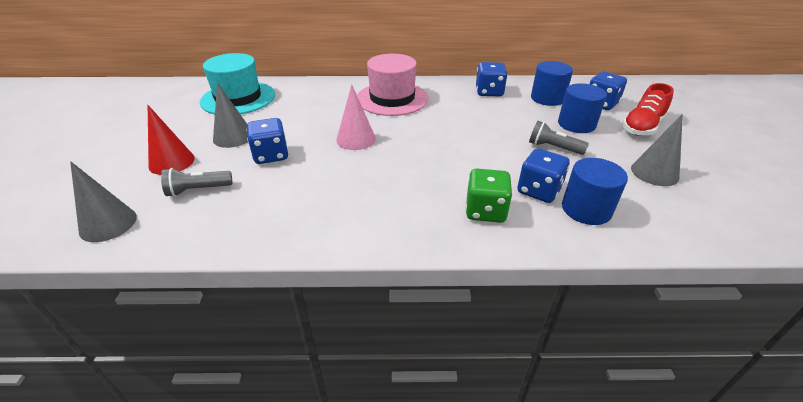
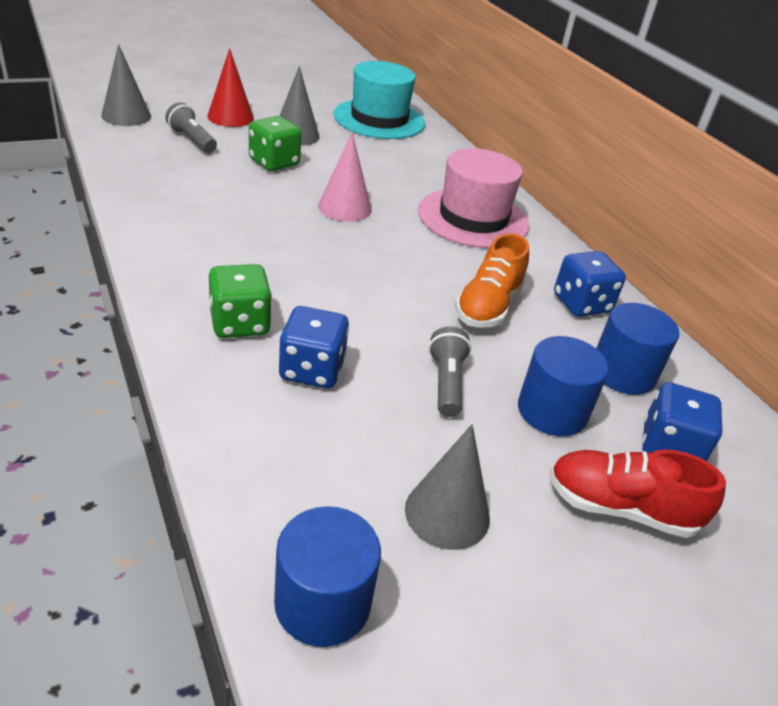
camera: 60 degrees right, 0 degrees up
blue dice [247,118,288,164] -> green dice [249,116,301,171]
blue cylinder [562,158,628,225] -> blue cylinder moved to [274,506,381,647]
none -> orange shoe [455,233,529,328]

